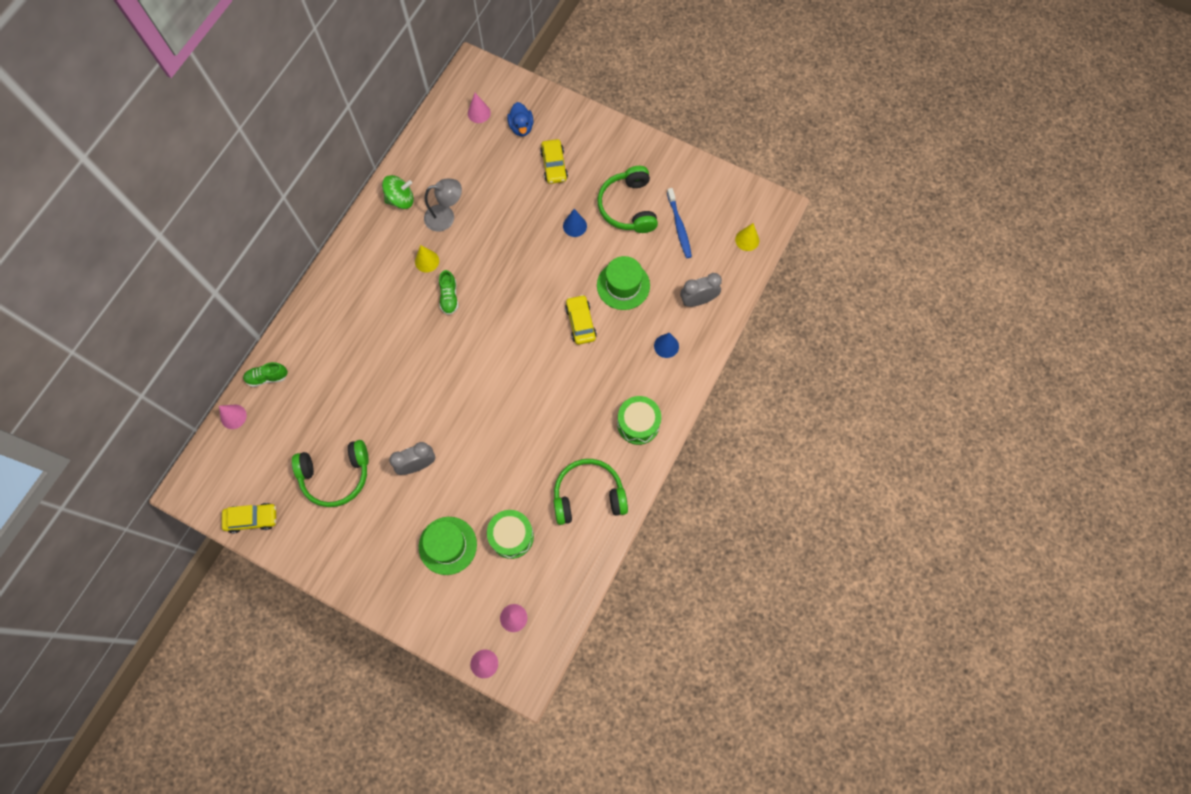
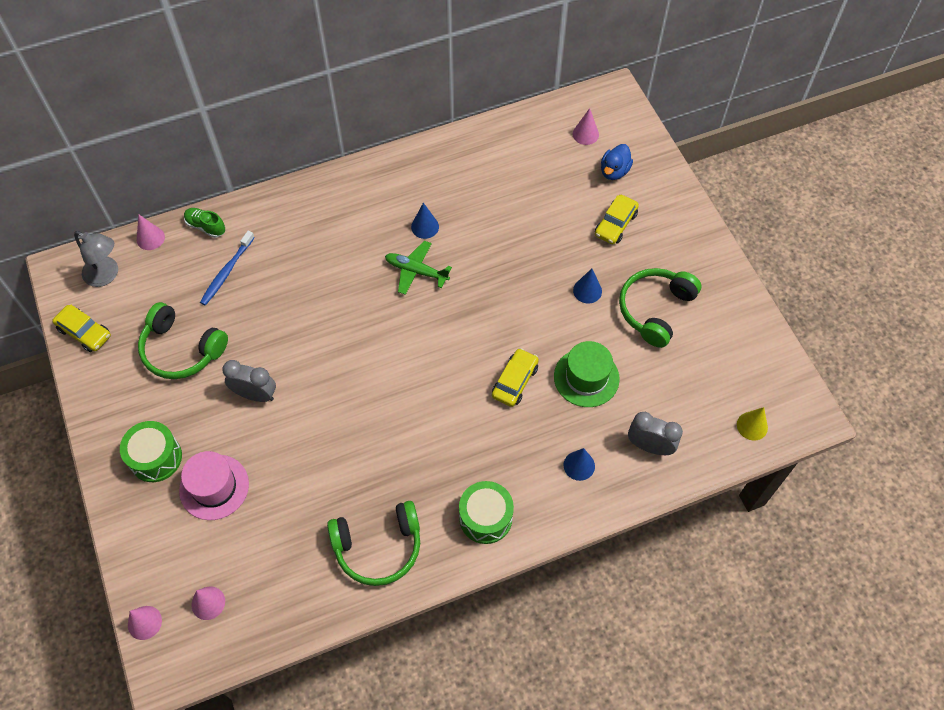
camera: 40 degrees right, 10 degrees down
green spinning top [382,175,414,209] -> none
yellow cone [415,245,439,272] -> blue cone [411,203,439,239]
green hat [419,517,477,575] -> pink hat [179,451,249,520]
grey lamp [424,179,462,232] -> grey lamp moved to [74,231,118,287]
green shoe [439,270,458,315] -> green plane [385,241,452,295]
green drum [487,510,534,559] -> green drum moved to [120,421,182,482]
green headphones [554,459,628,525] -> green headphones turned 135 degrees clockwise [327,501,420,586]
blue toothbrush [667,188,692,258] -> blue toothbrush moved to [200,231,255,306]

